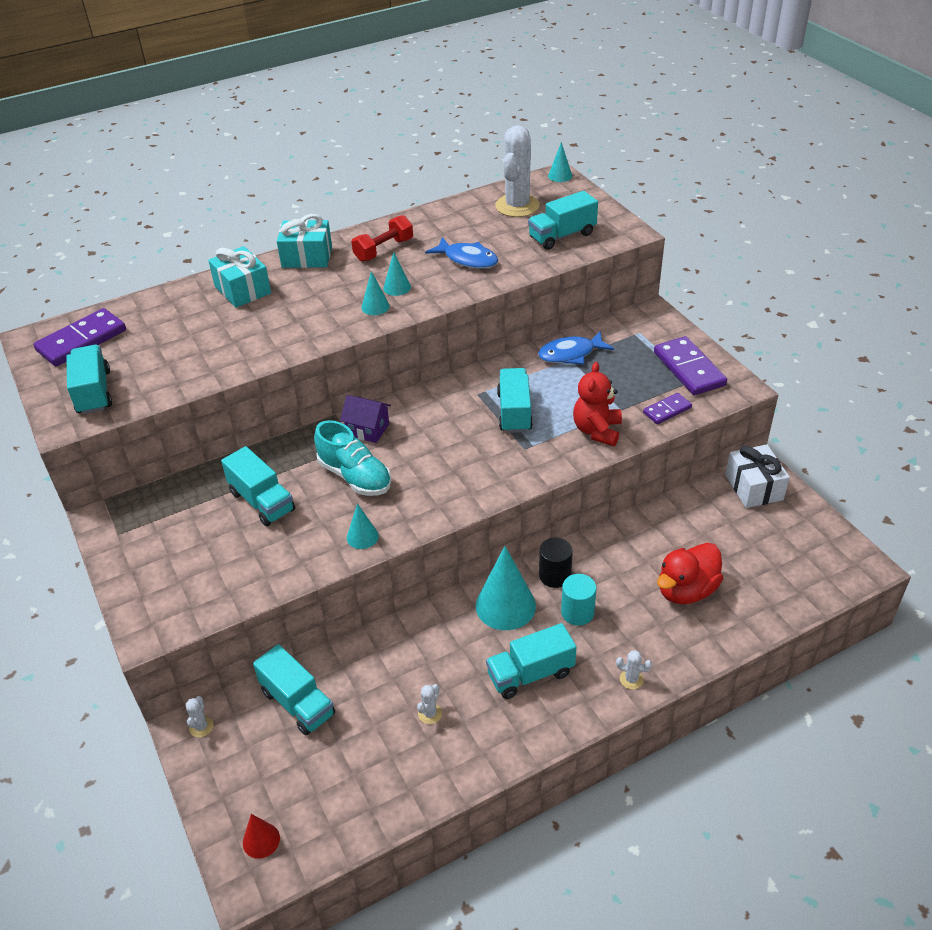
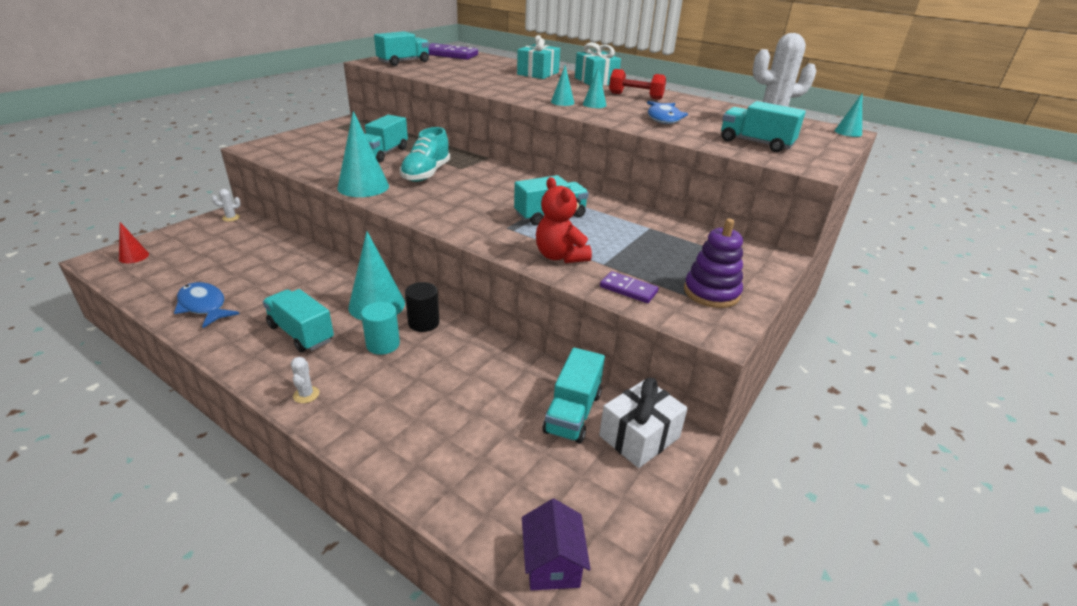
camera: 60 degrees right, 10 degrees down
turquoise truck [253,644,335,735] -> turquoise truck moved to [542,348,605,444]
purple house [340,395,391,443] -> purple house moved to [522,499,591,590]
turquoise cone [347,503,379,549] -> turquoise cone [337,111,389,197], size x1.94
white cactus [417,684,442,724] -> none
blue fish [538,331,614,364] -> blue fish moved to [174,282,239,328]
red teddy bear [573,362,622,446] -> red teddy bear turned 105 degrees counterclockwise [536,177,592,263]
purple domino [654,336,727,395] -> purple stacking toy [684,219,743,308]
red duck [657,543,723,604] -> none

